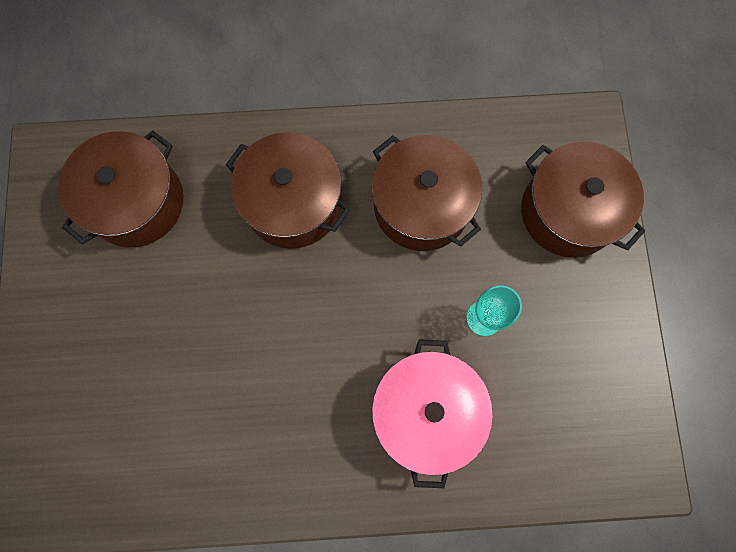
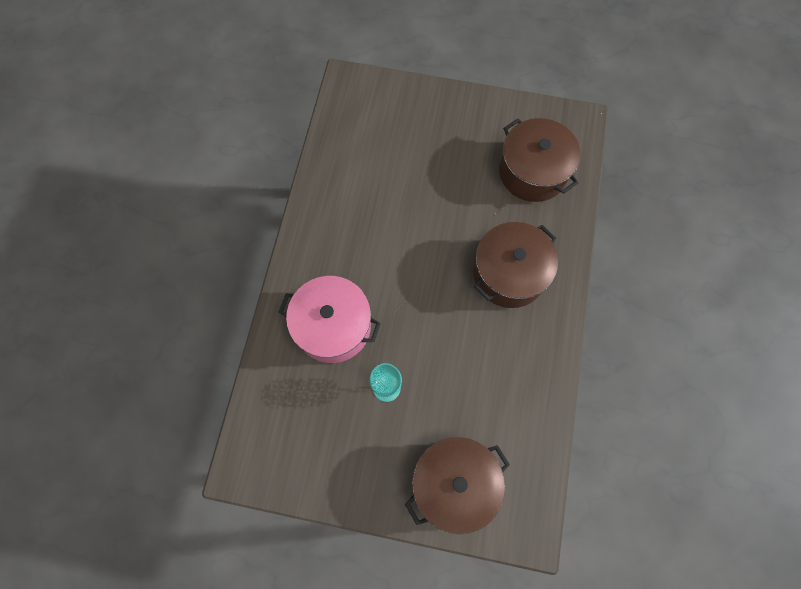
camera: 105 degrees right, 5 degrees down
brown pot [372,135,482,251] -> none

